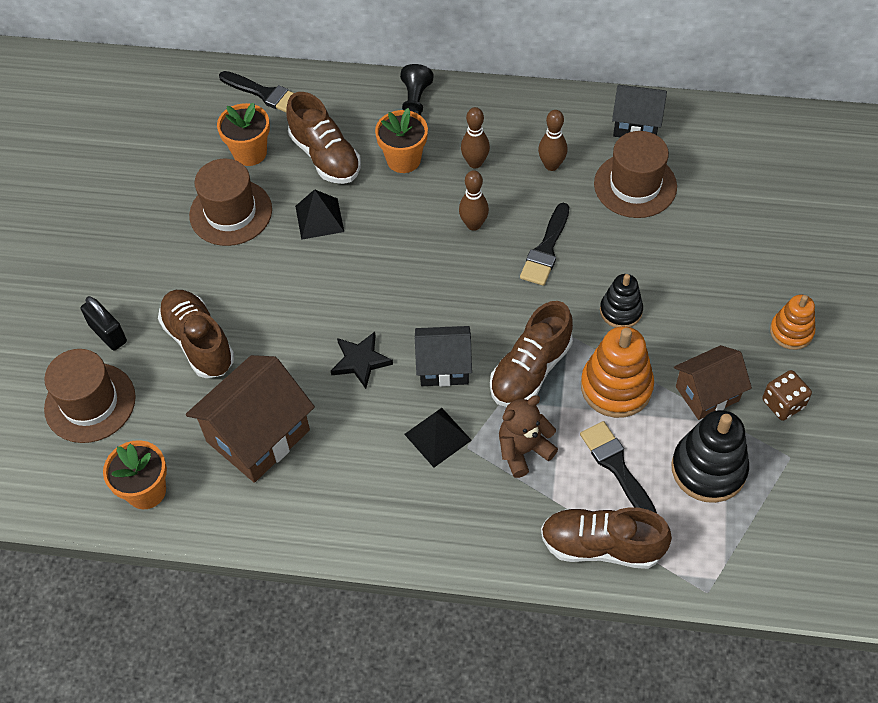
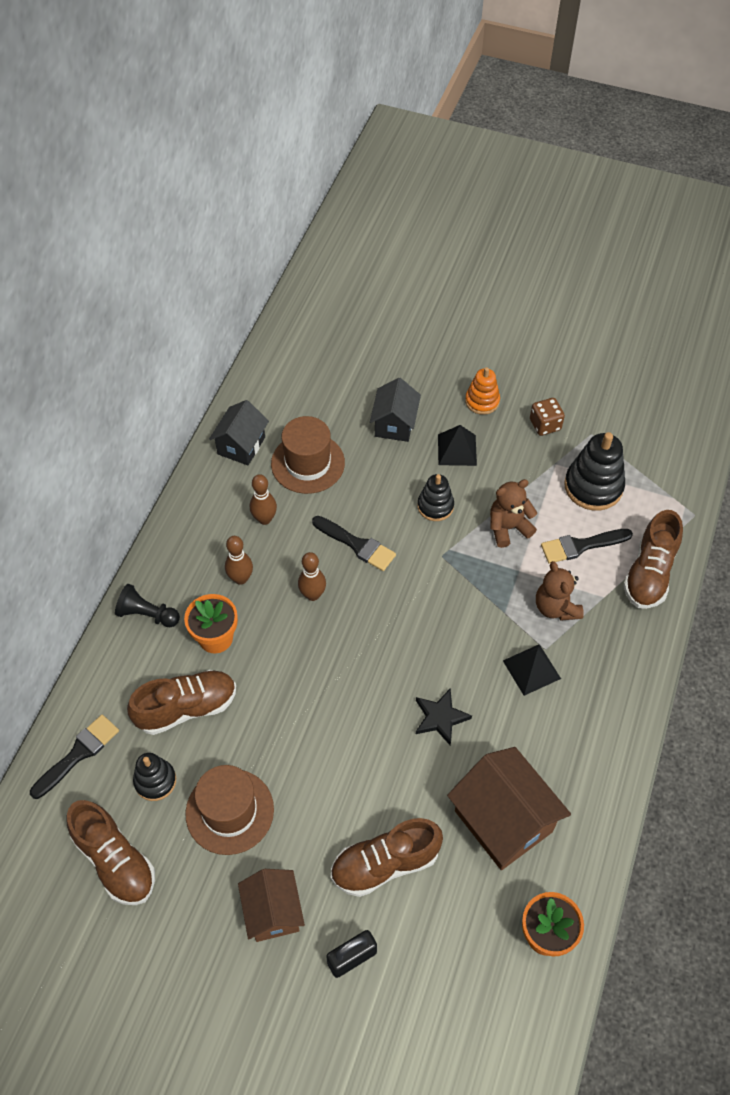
camera: 80 degrees left, 0 degrees up
brown hat [44,349,136,443] -> none
orange flower pot [217,103,270,166] -> black stacking toy [133,753,176,801]
black pyramid [295,189,344,240] -> black pyramid moved to [438,425,477,466]
black house [415,326,472,387] -> black house moved to [370,378,421,442]
brown shoe [490,301,573,407] -> brown shoe moved to [67,800,155,905]
orange stacking toy [581,326,654,418] -> brown teddy bear [490,479,537,548]
brown house [674,345,752,420] -> brown house moved to [238,869,305,942]

